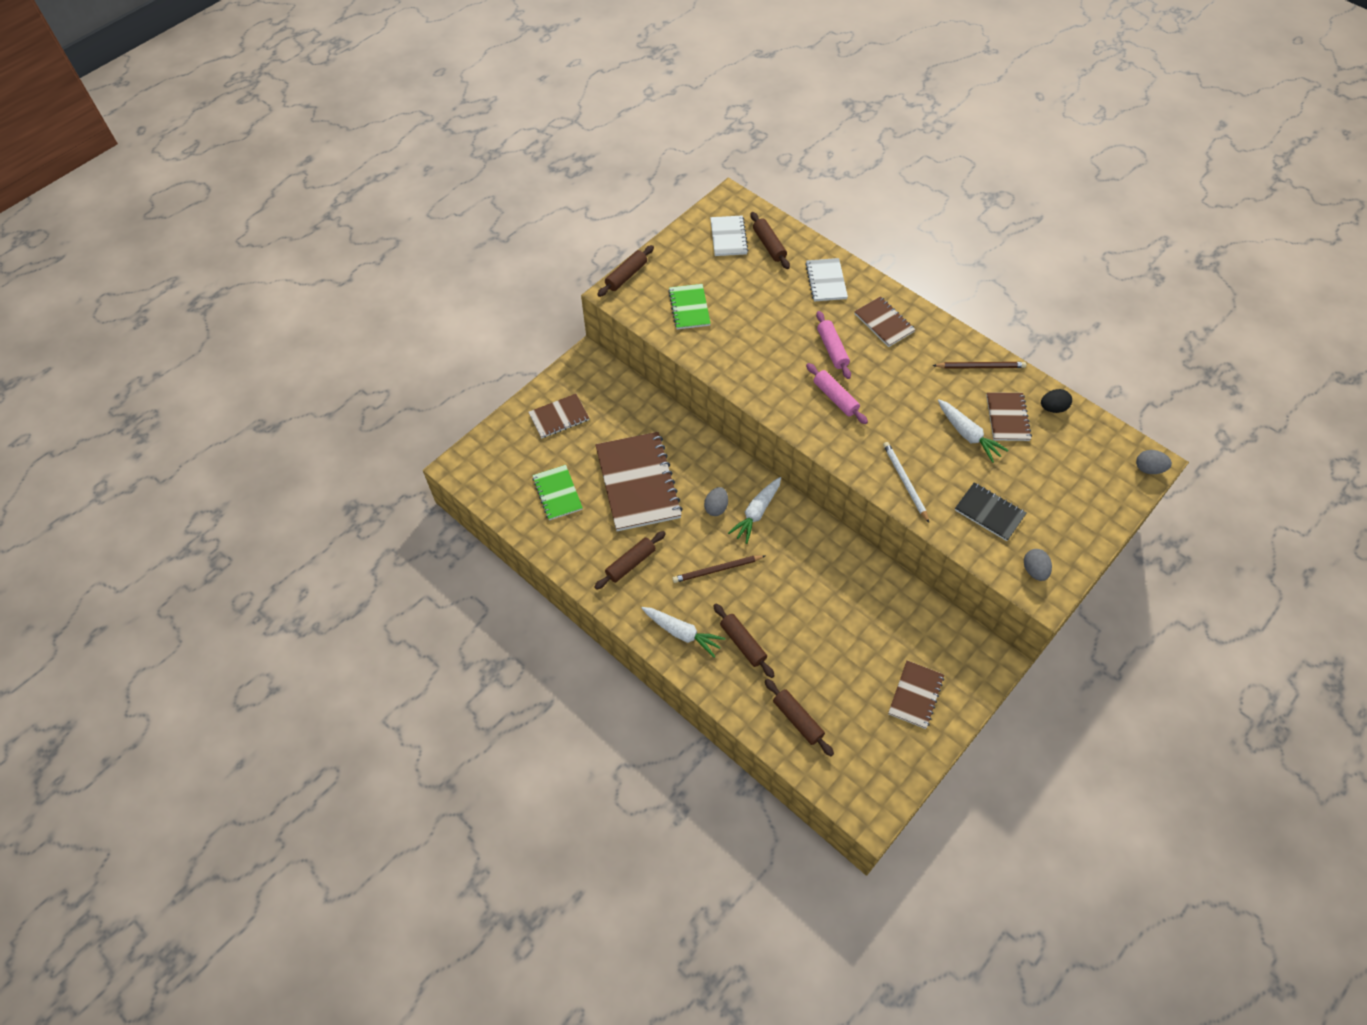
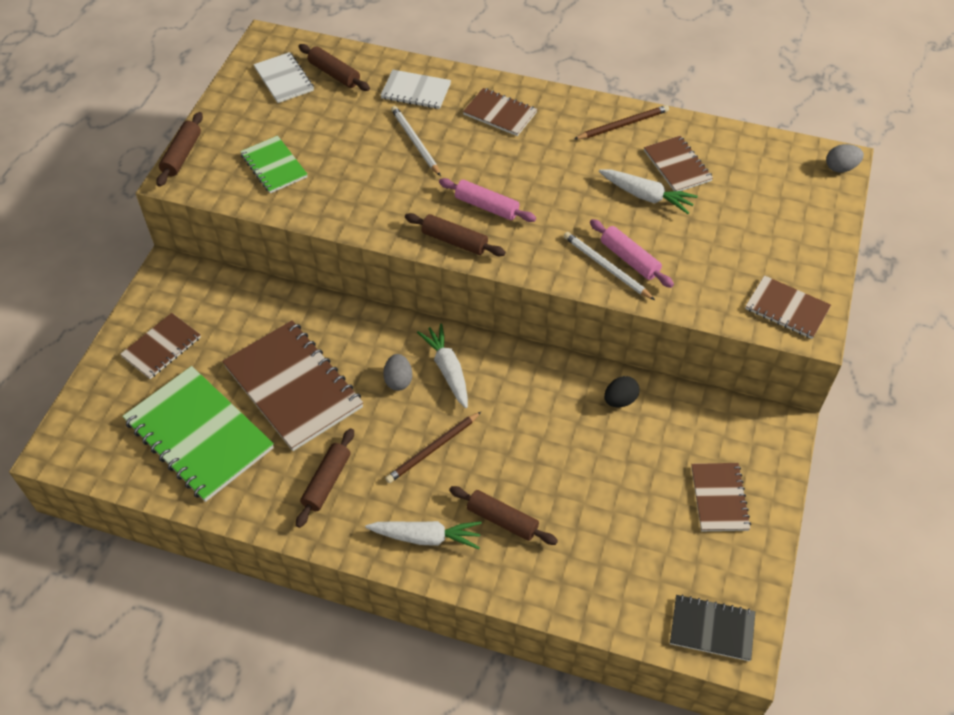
camera: 25 degrees left, 5 degrees down
green notebook [532,465,583,520] -> green notebook [122,366,274,502], size x1.87
white carrot [728,477,781,544] -> white carrot turned 150 degrees clockwise [417,323,468,408]
brown rolling pin [765,679,834,756] -> brown rolling pin moved to [405,213,506,256]
white notebook [805,258,848,302] -> white notebook turned 45 degrees counterclockwise [380,70,451,109]
pink rolling pin [816,311,851,379] -> pink rolling pin moved to [590,219,674,288]
black notebook [955,482,1027,541] -> black notebook moved to [670,594,755,661]
grey egg [1024,549,1052,581] -> brown notebook [745,275,831,339]
black egg [1041,389,1072,413] -> black egg moved to [604,376,639,408]
none -> white pencil [391,106,441,176]

